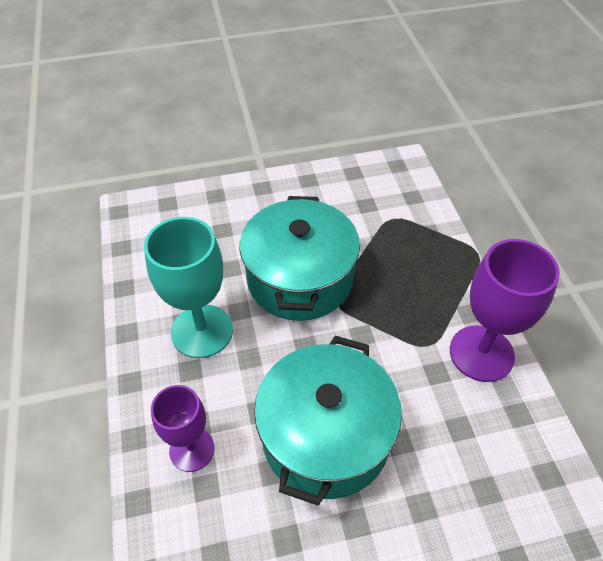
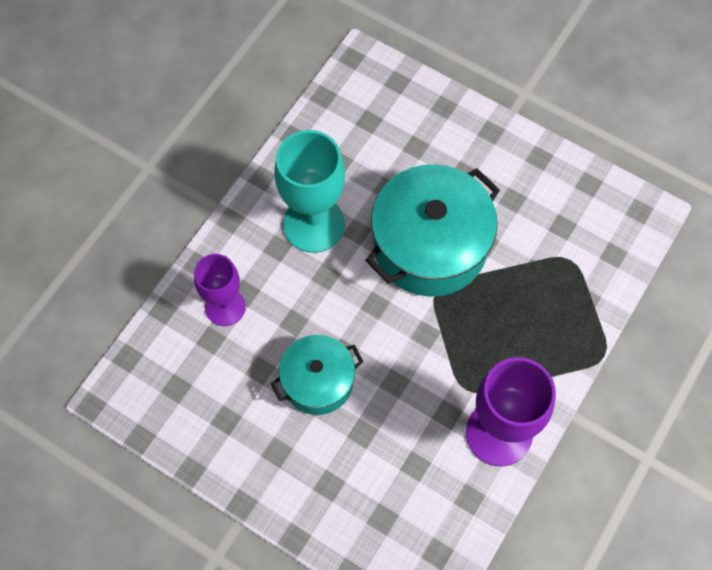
camera: 45 degrees right, 15 degrees up
turquoise pot [254,336,402,506] -> turquoise pot [271,335,364,415], size x0.59

